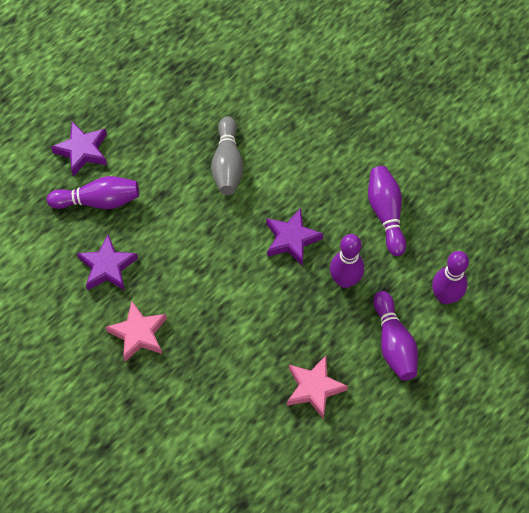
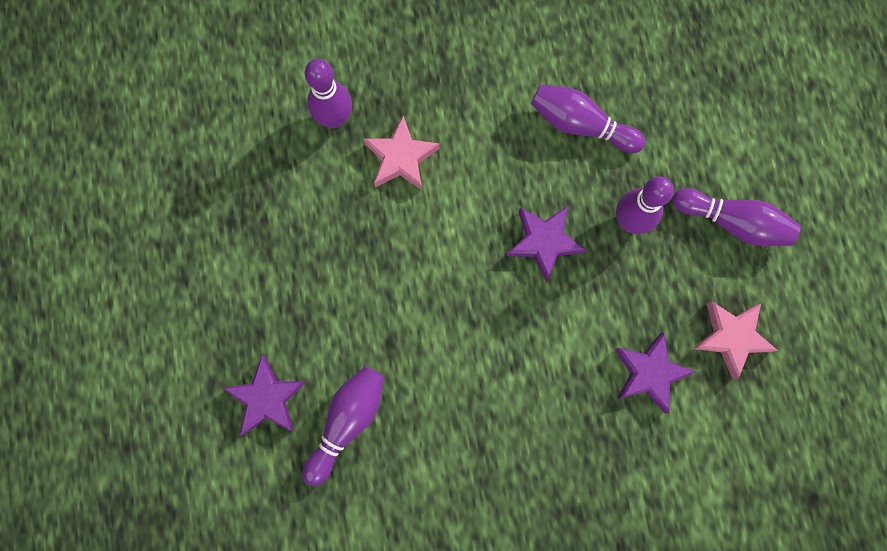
camera: 55 degrees left, 15 degrees up
purple star [77,235,138,291] -> purple star moved to [615,332,696,413]
pink star [105,301,167,362] -> pink star moved to [363,116,439,190]
grey bowling pin [211,116,244,195] -> none
purple bowling pin [432,251,469,304] -> purple bowling pin moved to [305,59,352,128]

